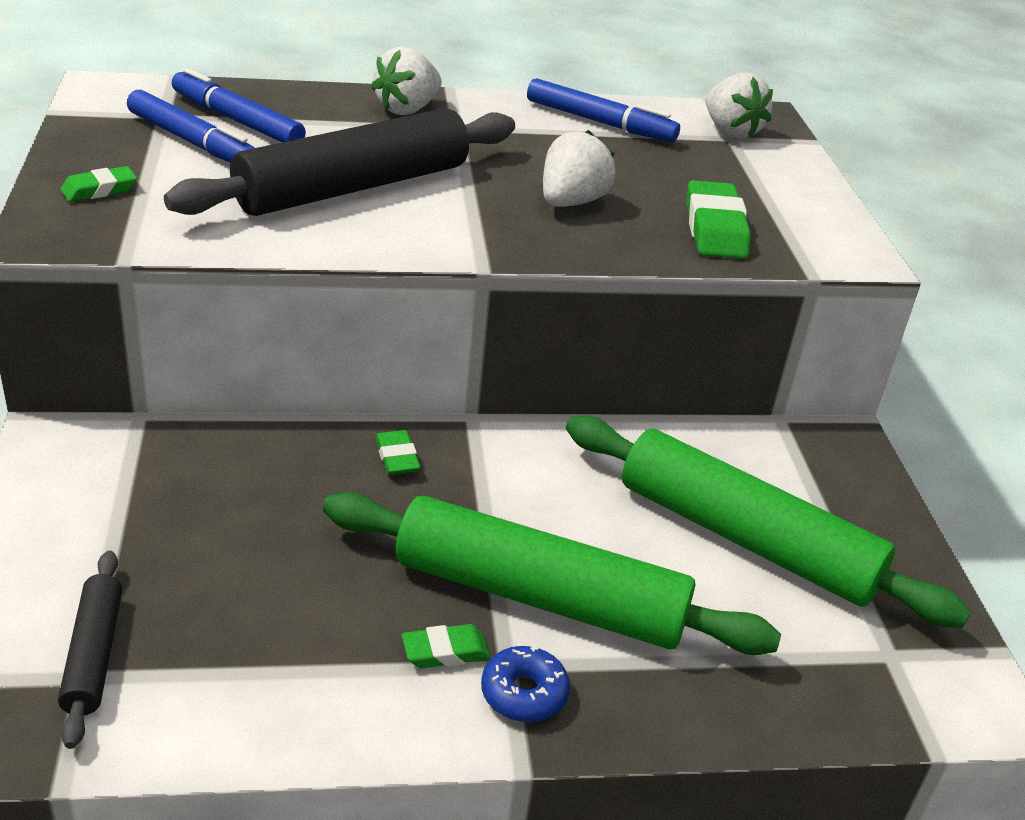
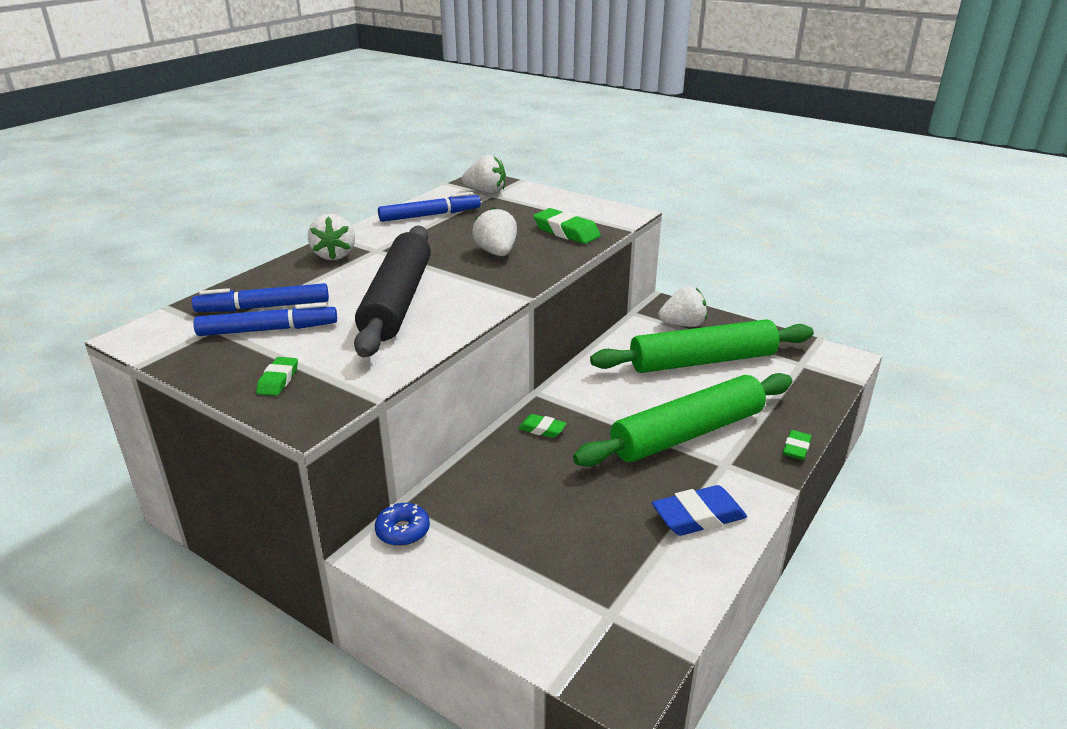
camera: 45 degrees left, 5 degrees down
black rolling pin [58,551,122,749] -> none
green eraser [402,624,490,668] -> green eraser moved to [783,430,812,460]
blue donut [481,646,570,722] -> blue donut moved to [375,503,430,546]
none -> blue eraser [652,485,747,536]
none -> white strawberry [658,287,707,327]

